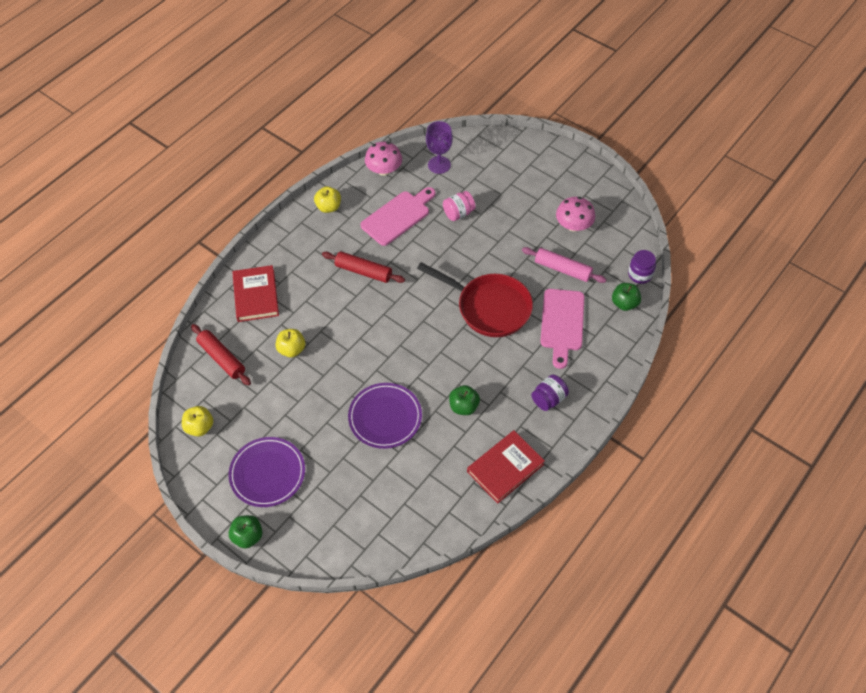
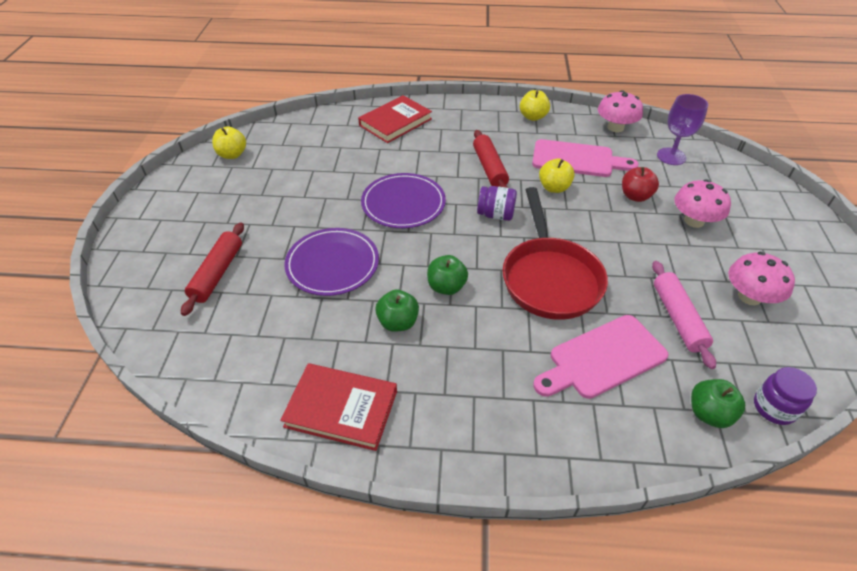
camera: 55 degrees right, 10 degrees down
red rolling pin [191,324,251,386] -> red rolling pin moved to [181,222,244,316]
purple plate [228,437,305,507] -> purple plate moved to [361,173,446,228]
green apple [229,515,263,549] -> green apple moved to [427,255,468,295]
yellow apple [276,329,305,357] -> yellow apple moved to [539,159,575,193]
pink jar [443,191,476,221] -> red apple [622,167,659,202]
purple jar [531,375,569,411] -> purple jar moved to [477,186,517,221]
none -> pink mushroom [674,179,731,228]

